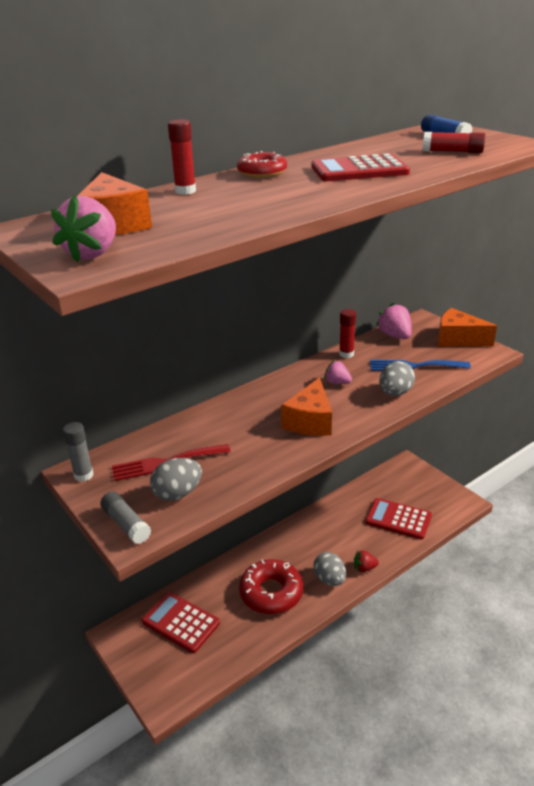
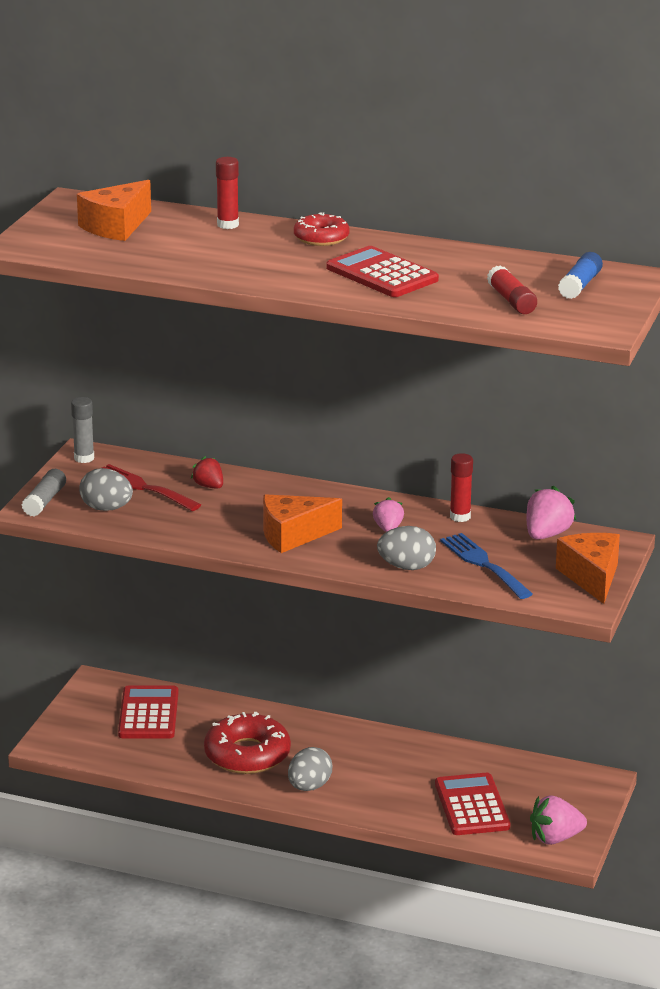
camera: 55 degrees right, 5 degrees down
pink strawberry [51,195,116,263] -> pink strawberry moved to [530,795,587,845]
red strawberry [354,551,379,572] -> red strawberry moved to [191,456,223,489]

